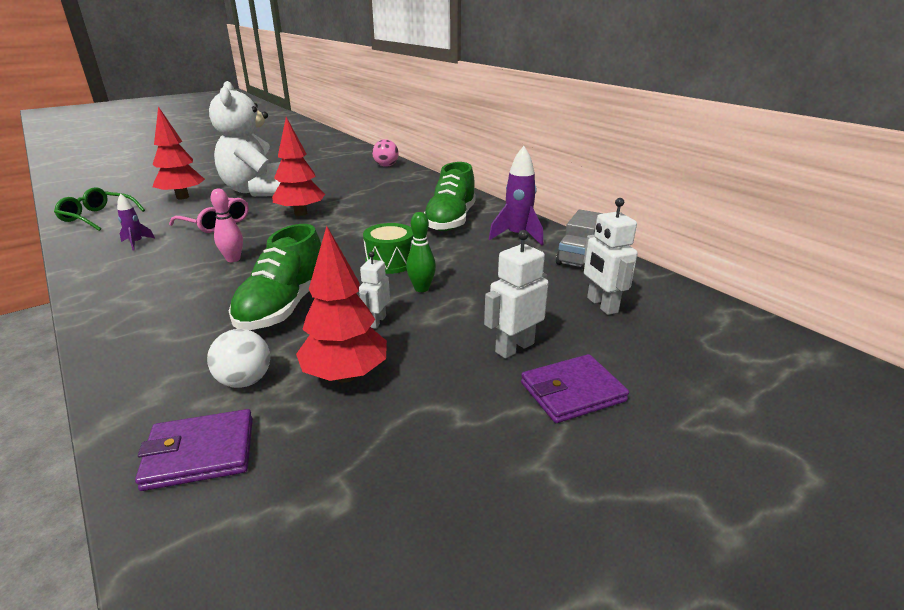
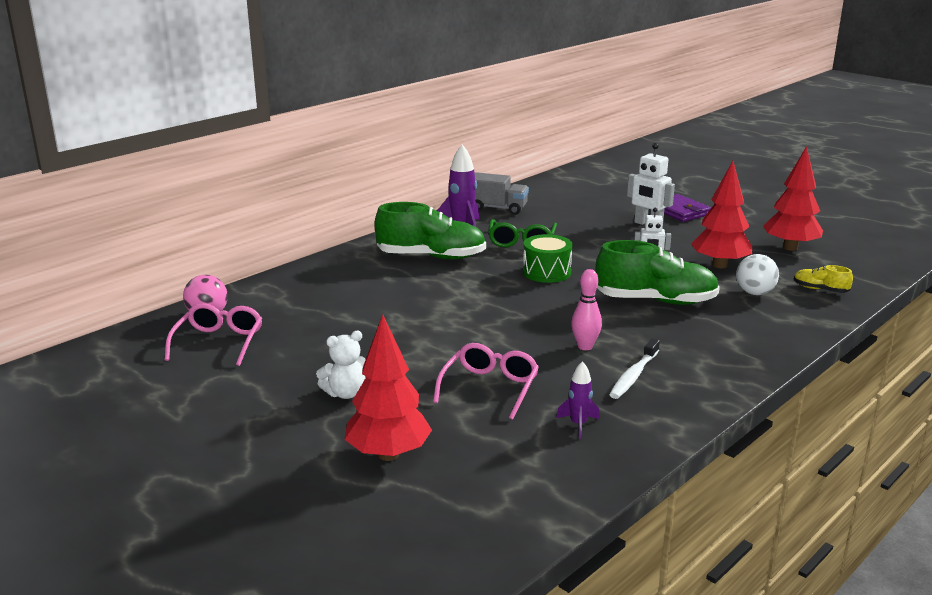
camera: 100 degrees left, 5 degrees down
green glasses [54,187,145,231] -> green glasses moved to [488,219,557,247]
purple wallet [135,409,253,491] -> yellow shoe [794,265,853,293]
white teddy bear [209,81,281,197] -> white teddy bear [316,331,366,399], size x0.42
red tree [272,117,325,216] -> red tree moved to [763,146,823,251]
green bowling pin [406,212,436,292] -> none
white robot [583,198,638,315] -> none
none -> pink glasses [165,303,262,366]
none -> white toothbrush [609,338,660,399]

